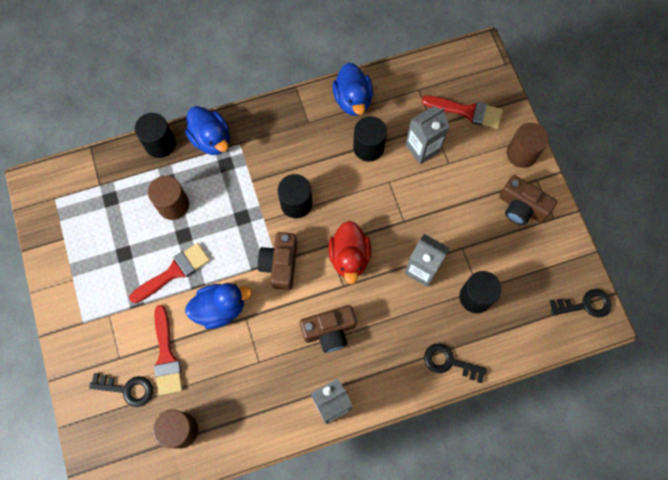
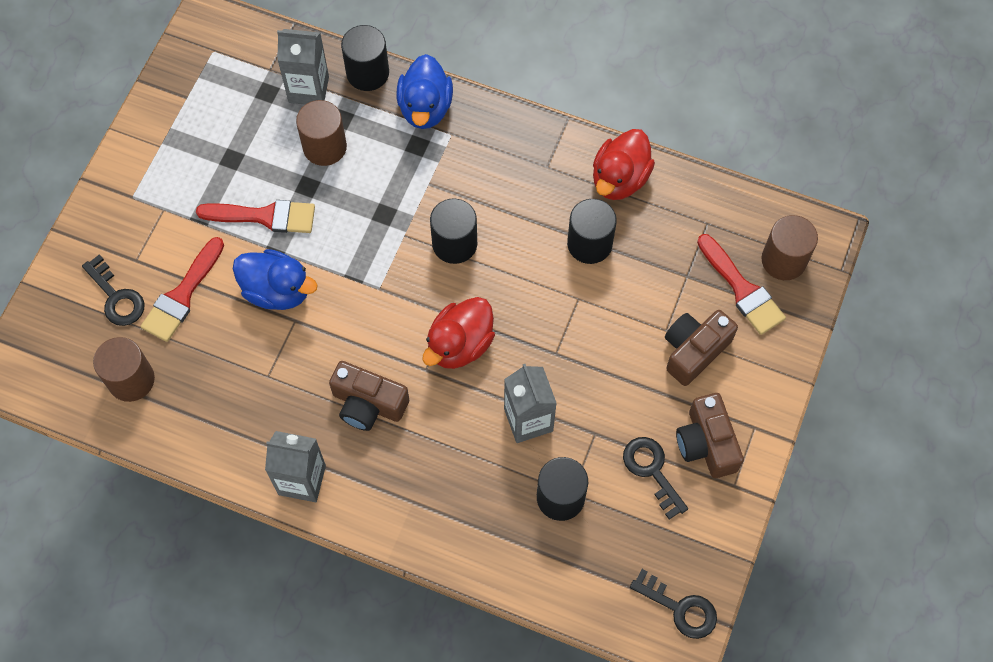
camera: 40 degrees right, 5 degrees down
brown camera [258,232,297,290] -> brown camera moved to [665,310,738,386]
blue duck [332,63,373,116] -> red duck [593,129,655,200]
grey carton [405,106,449,164] -> grey carton moved to [277,29,329,105]
black key [424,343,487,383] -> black key moved to [623,437,688,520]
brown cylinder [507,123,549,168] -> brown cylinder moved to [761,215,818,280]

